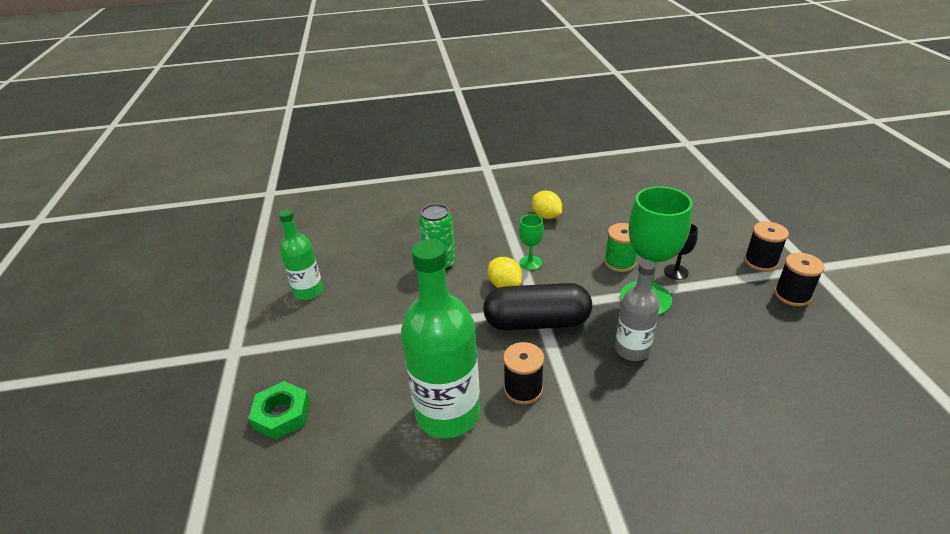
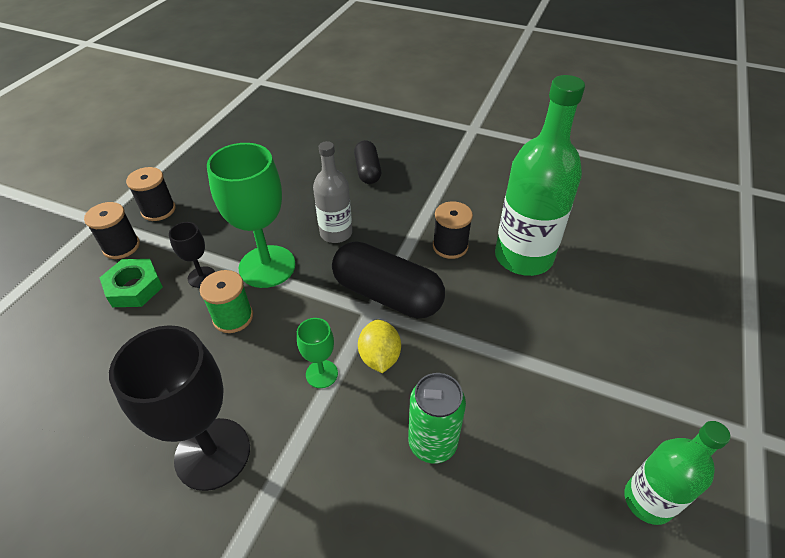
camera: 150 degrees left, 10 degrees up
green nut [248,381,310,440] -> green nut moved to [100,259,163,307]
yellow lemon [532,191,562,219] -> black goblet [109,325,250,491]
none -> black capsule [354,140,381,184]

